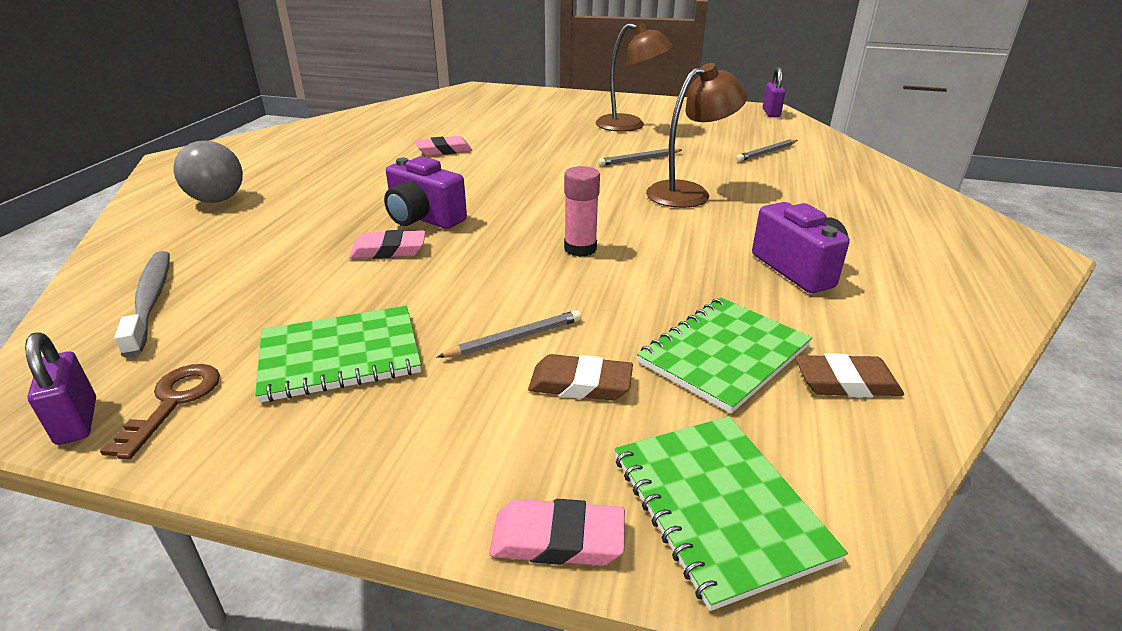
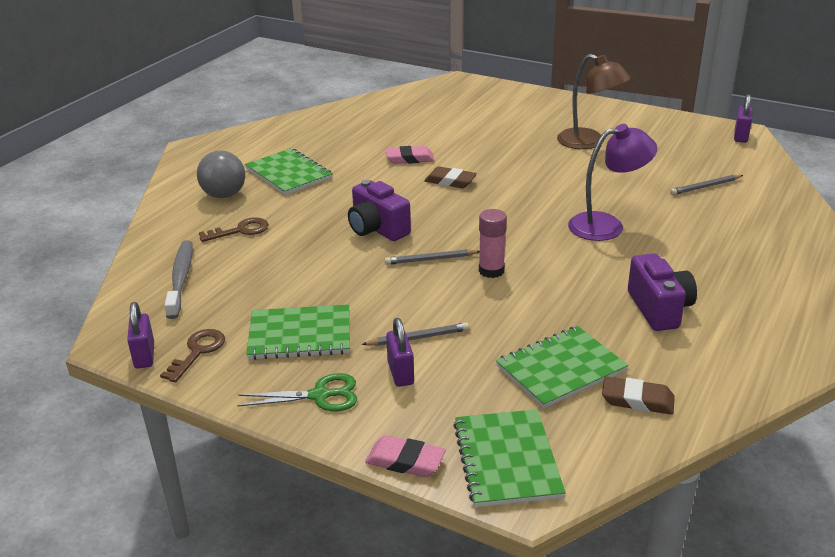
camera: 15 degrees right, 0 degrees up
pink eraser [349,230,426,259] -> none
brown eraser [528,354,633,401] -> brown eraser moved to [424,166,477,188]
grey pencil [598,148,681,166] -> grey pencil moved to [385,249,480,265]
brown lamp [646,63,747,208] -> purple lamp [568,124,657,241]
none -> brown key [199,217,269,242]
none -> green scissors [237,373,357,411]
none -> green notebook [245,148,333,195]
none -> purple padlock [386,318,414,387]

